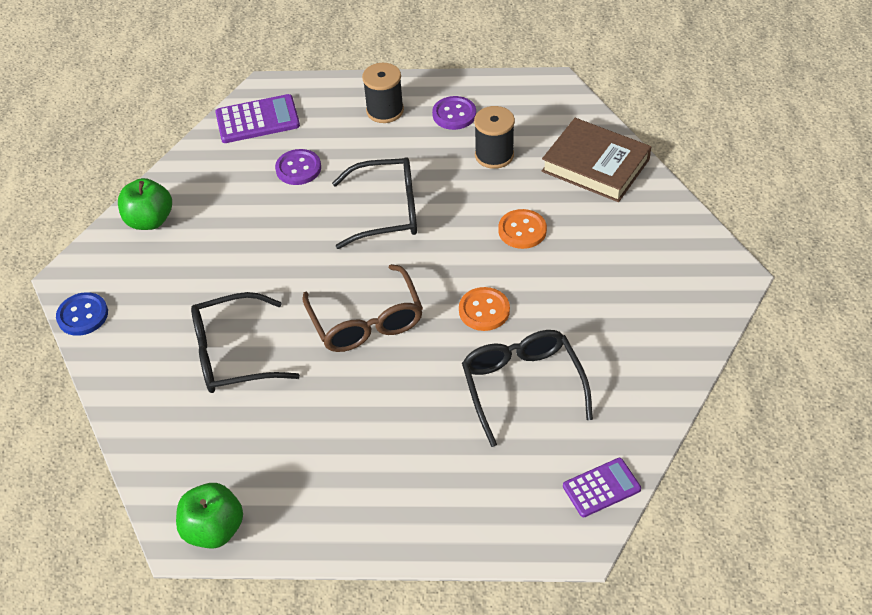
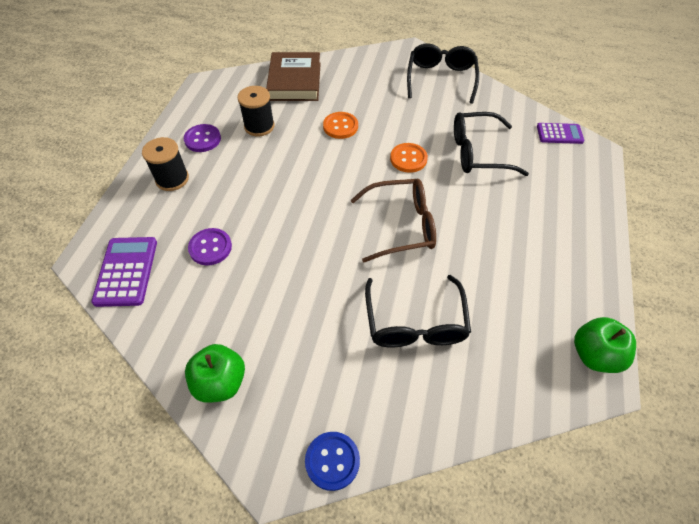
camera: 80 degrees left, 5 degrees up
black glasses [332,157,417,249] -> black glasses moved to [407,43,479,103]
brown book [542,118,651,202] -> brown book turned 45 degrees counterclockwise [266,52,321,101]
purple calculator [563,458,641,517] -> purple calculator turned 105 degrees clockwise [537,123,584,144]

